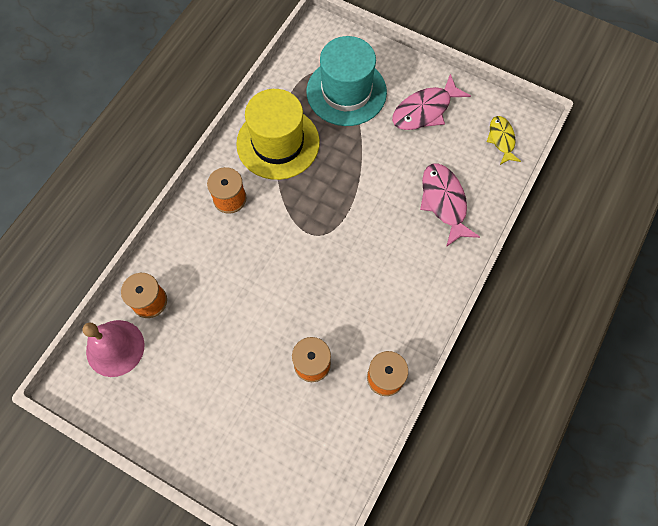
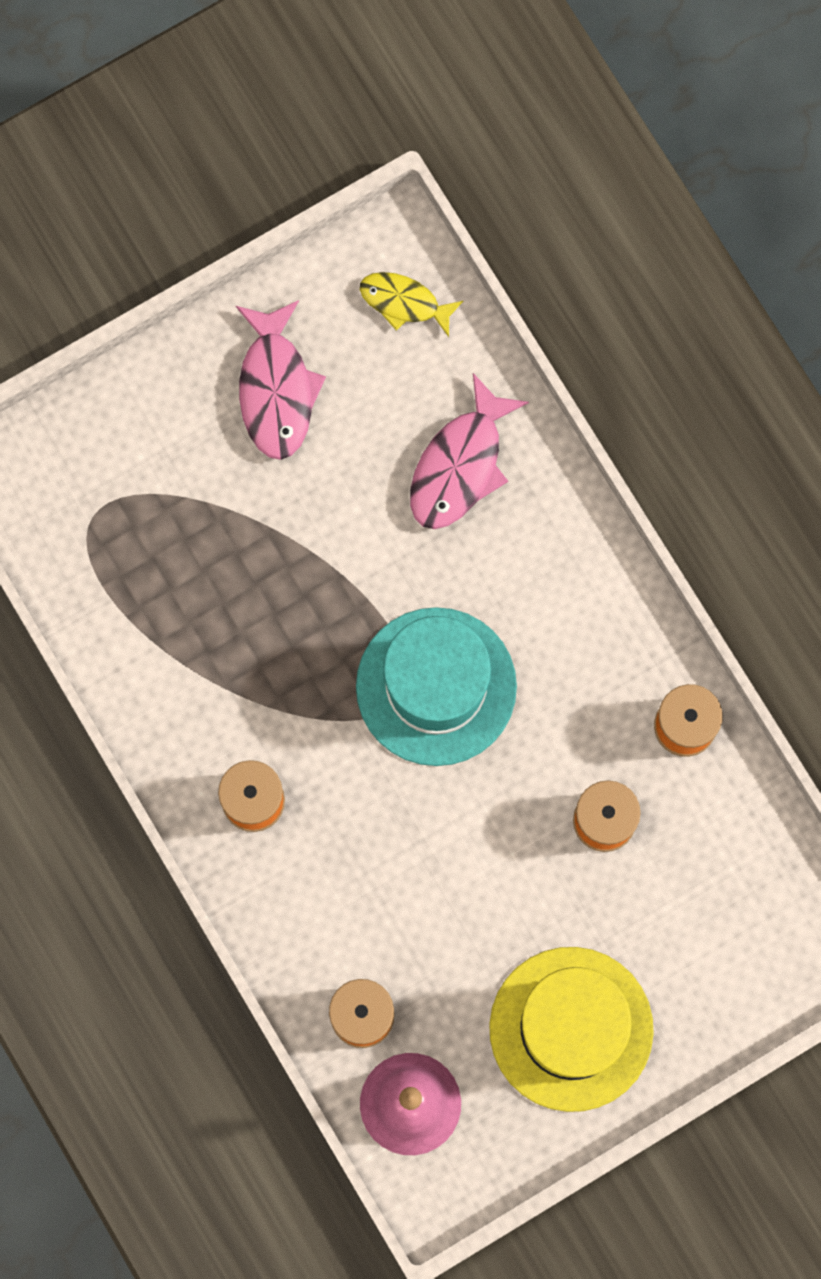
camera: 60 degrees left, 10 degrees up
yellow hat [236,89,320,180] -> yellow hat moved to [489,947,654,1112]
turquoise hat [307,36,387,126] -> turquoise hat moved to [356,607,517,766]
pink fish [420,164,480,247] -> pink fish turned 75 degrees counterclockwise [410,373,529,529]

